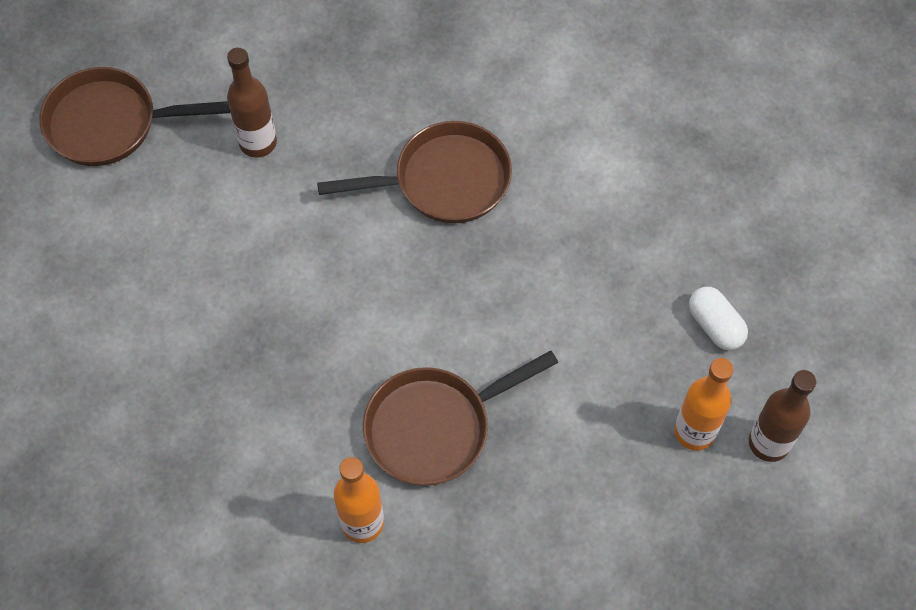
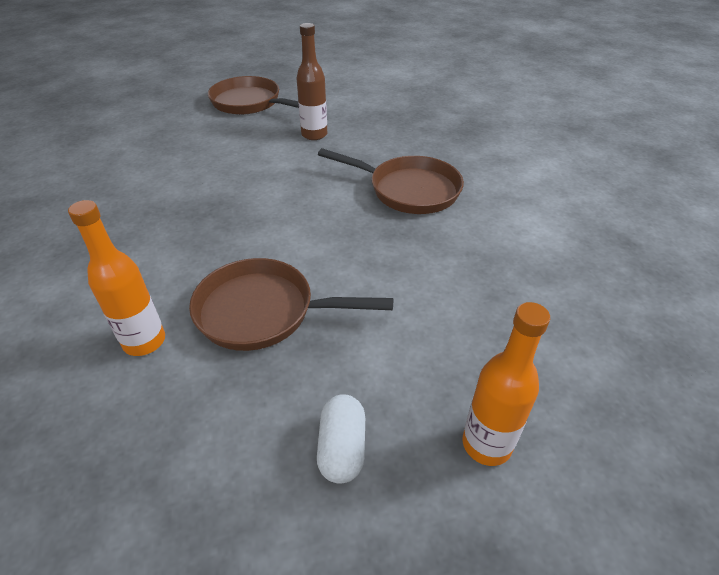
camera: 35 degrees right, 20 degrees down
white capsule [689,287,748,350] -> white capsule moved to [317,394,365,484]
brown bottle [749,370,816,462] -> none

